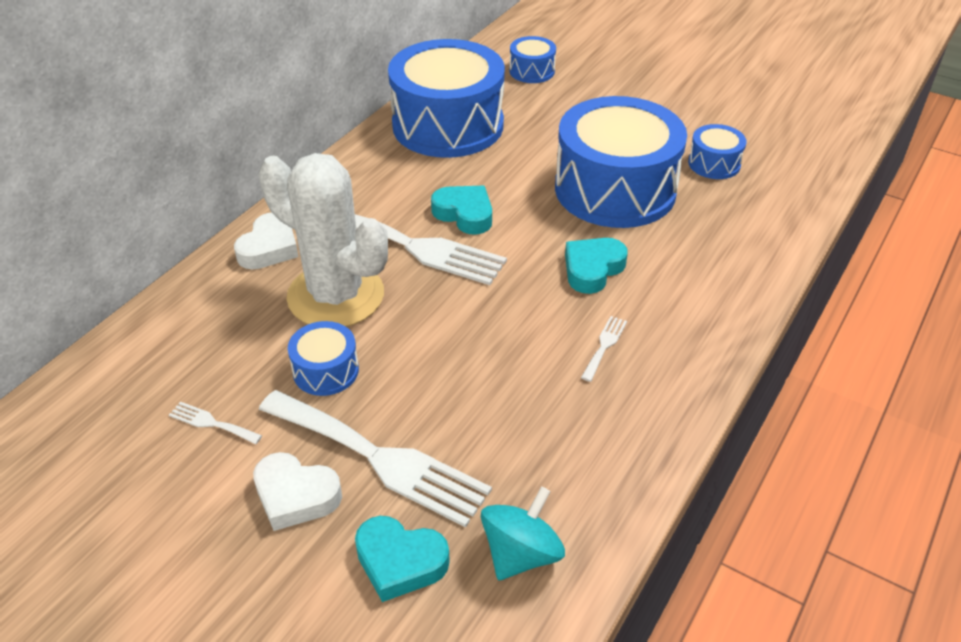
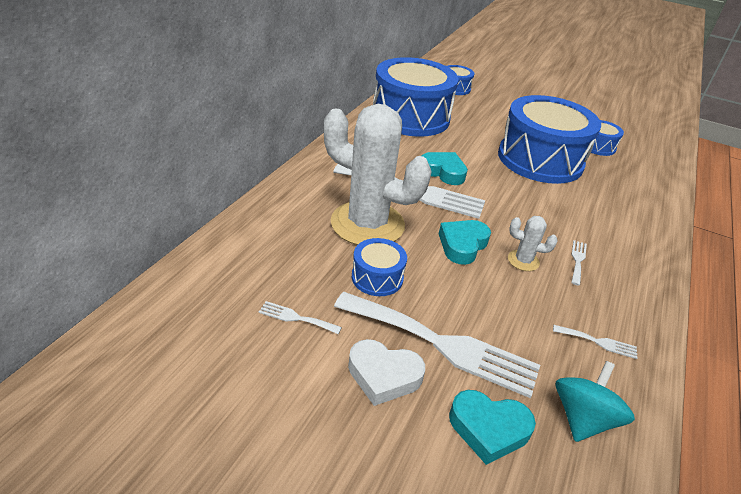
camera: 10 degrees left, 5 degrees down
white heart [234,213,299,270] -> none
turquoise heart [565,238,628,294] -> turquoise heart moved to [439,220,491,265]
none -> white cactus [508,216,558,271]
none -> white fork [553,325,638,359]

